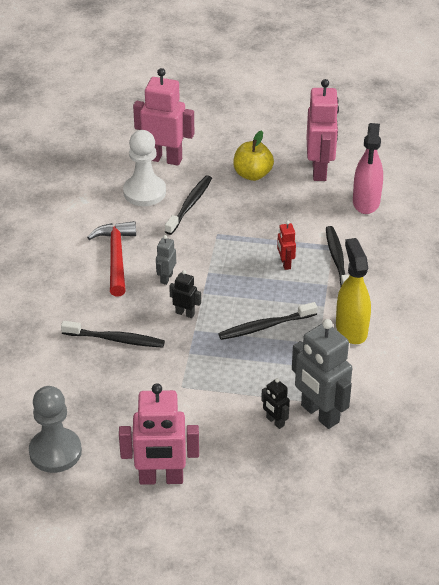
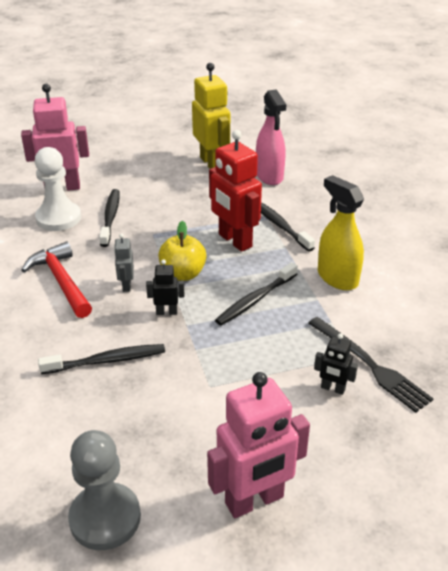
camera: 25 degrees left, 5 degrees down
yellow apple [233,130,274,181] -> yellow apple moved to [158,221,207,281]
red robot [277,220,296,270] -> red robot [209,130,262,252], size x2.09
grey robot [292,319,352,429] -> black fork [308,317,434,413]
pink robot [307,79,339,181] -> yellow robot [192,63,230,169]

